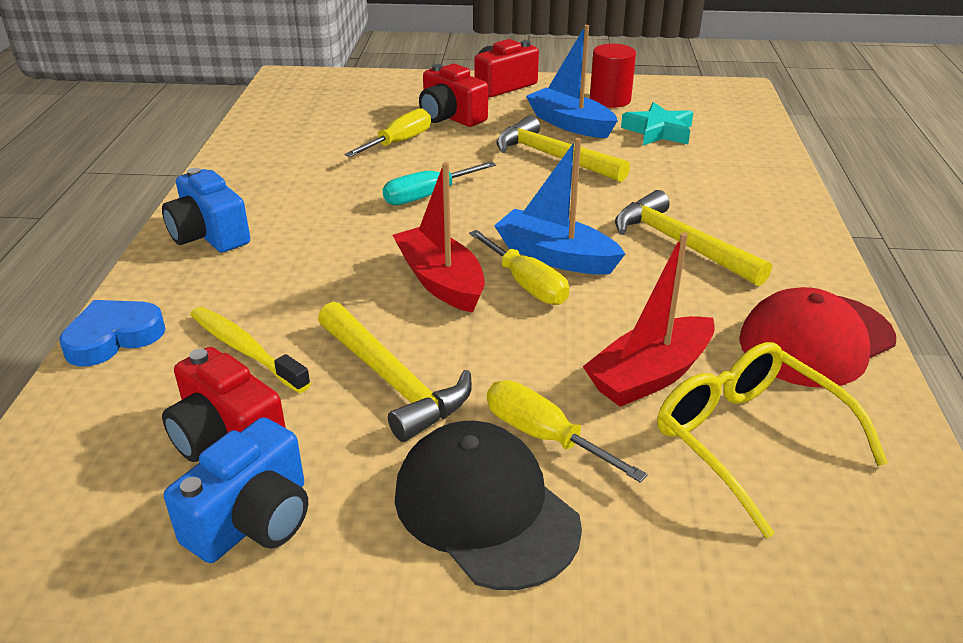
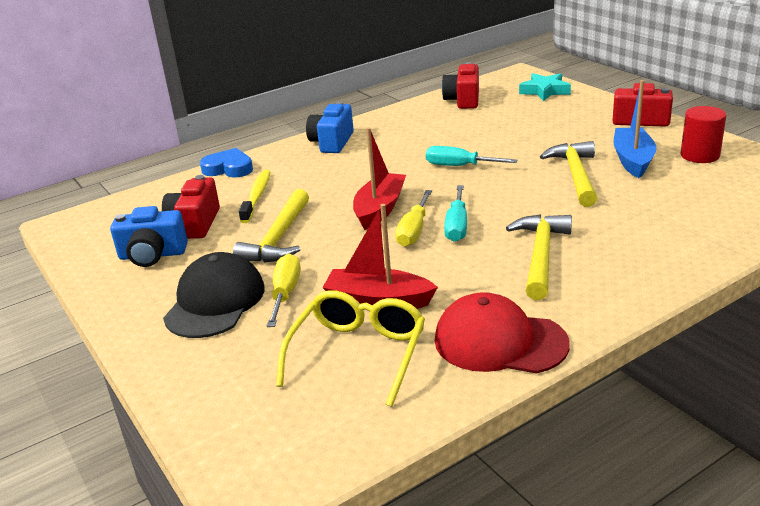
camera: 55 degrees right, 5 degrees down
yellow screwdriver [344,108,431,157] -> none
red camera [419,64,488,127] -> red camera moved to [442,62,479,109]
blue boat [494,138,625,275] -> turquoise screwdriver [444,185,467,242]
turquoise star [621,102,694,145] -> turquoise star moved to [519,73,571,101]

